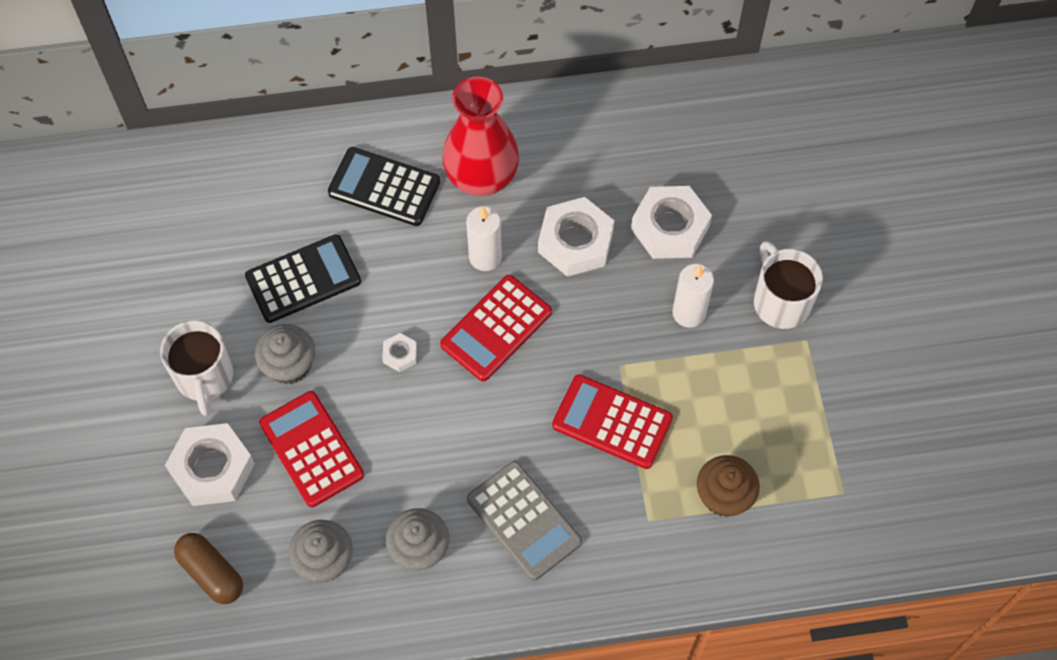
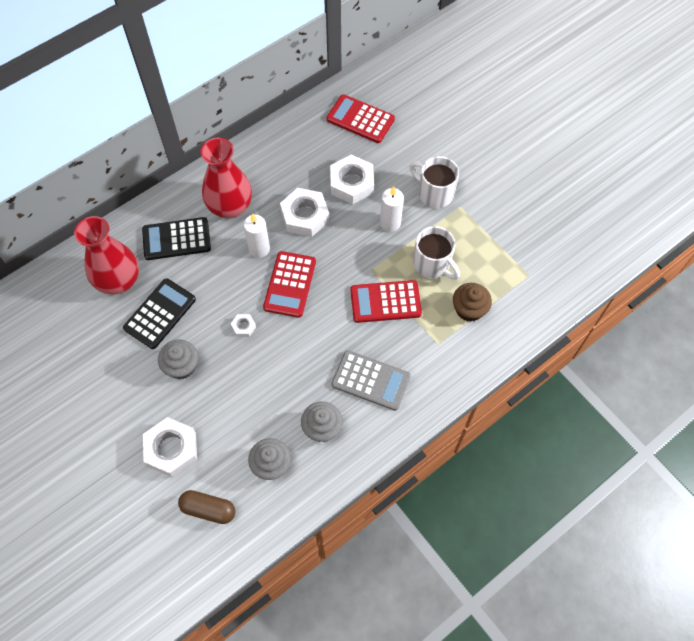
camera: 30 degrees left, 0 degrees up
white mug [160,320,233,416] -> white mug moved to [413,226,460,280]
red calculator [259,391,364,507] -> red calculator moved to [327,94,395,143]
none -> red vase [74,216,139,294]

